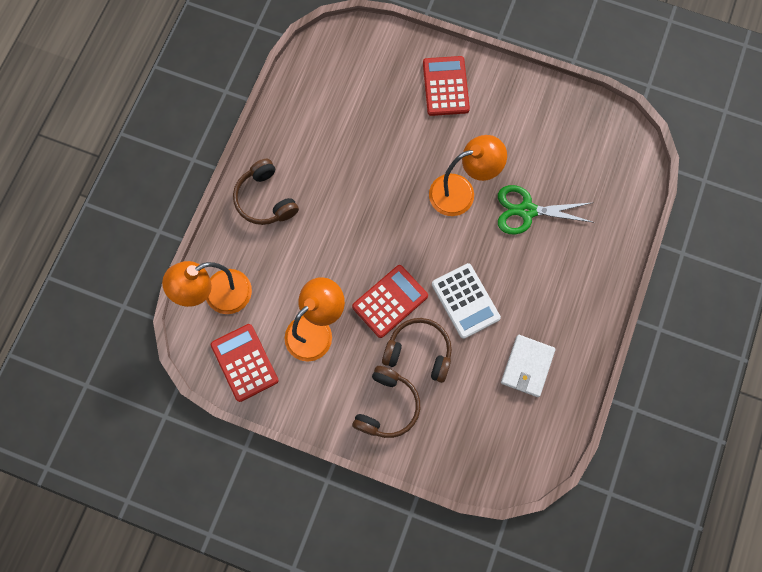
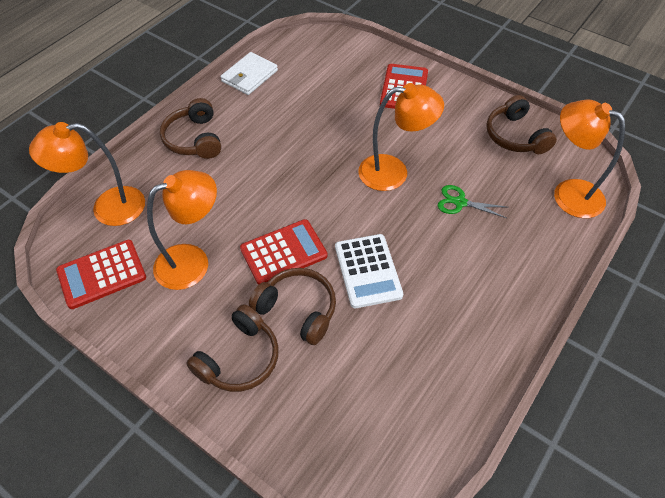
camera: 15 degrees right, 20 degrees down
red calculator [211,324,279,402] -> red calculator turned 105 degrees counterclockwise [56,240,146,309]
green scissors [498,185,594,235] -> green scissors [437,185,506,218], size x0.64
white wallet [501,335,556,397] -> white wallet moved to [220,52,278,95]
none -> brown headphones [486,95,557,154]
none -> orange lamp [554,100,625,218]

